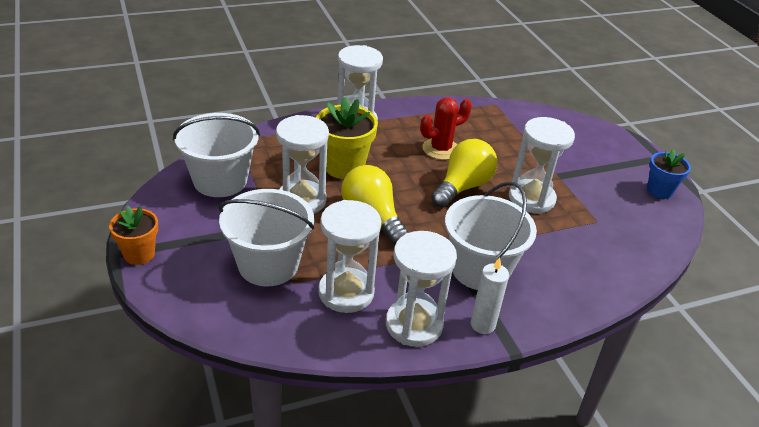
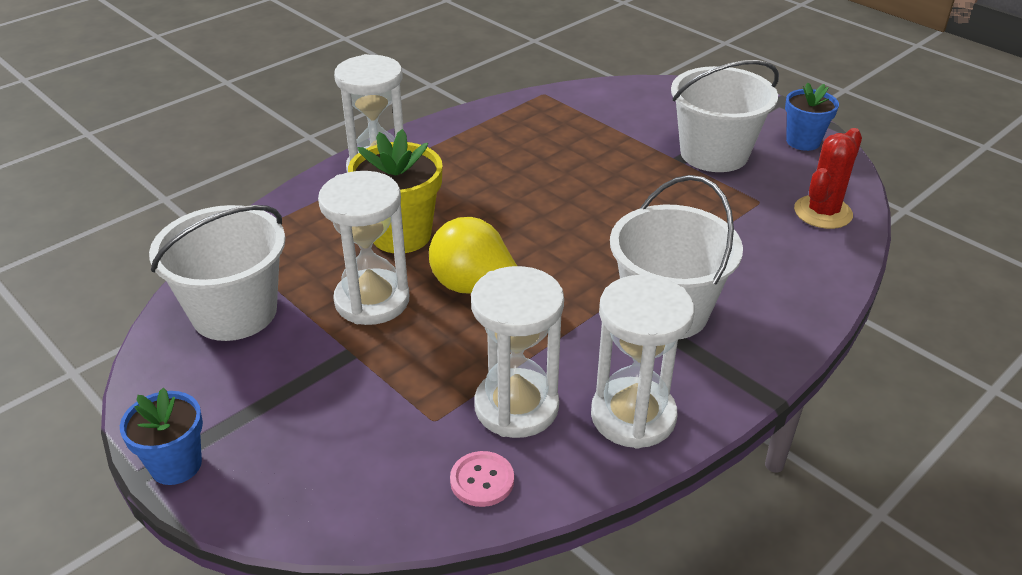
camera: 20 degrees left, 0 degrees up
orange flower pot [109,206,158,265] -> blue flower pot [120,388,203,485]
white bucket [219,189,315,286] -> white bucket moved to [671,60,779,172]
red cactus [420,97,472,160] -> red cactus moved to [794,128,862,229]
yellow light bulb [431,139,497,208] -> none
white candle [471,257,509,334] -> none
white hourglass [509,117,575,214] -> none
none -> pink button [450,451,514,507]

